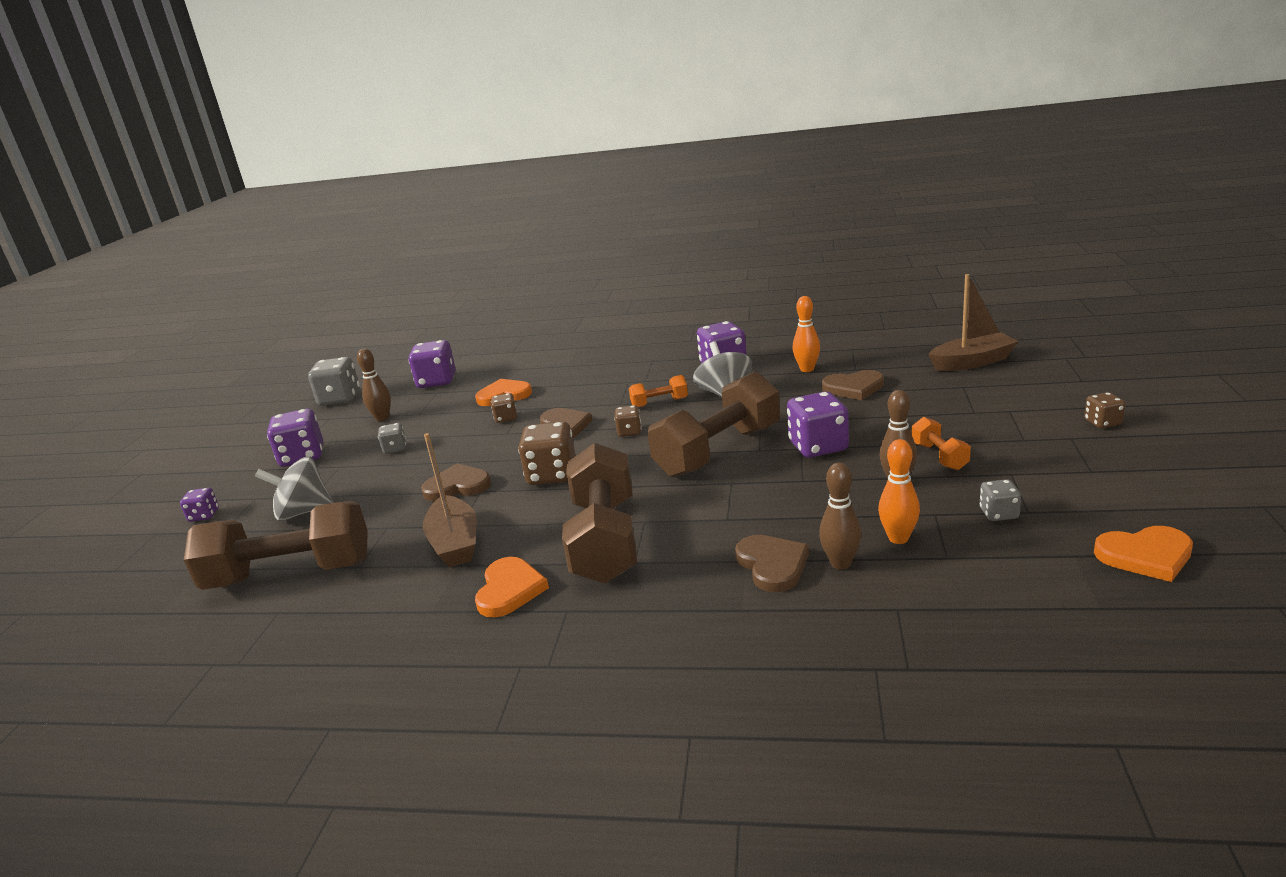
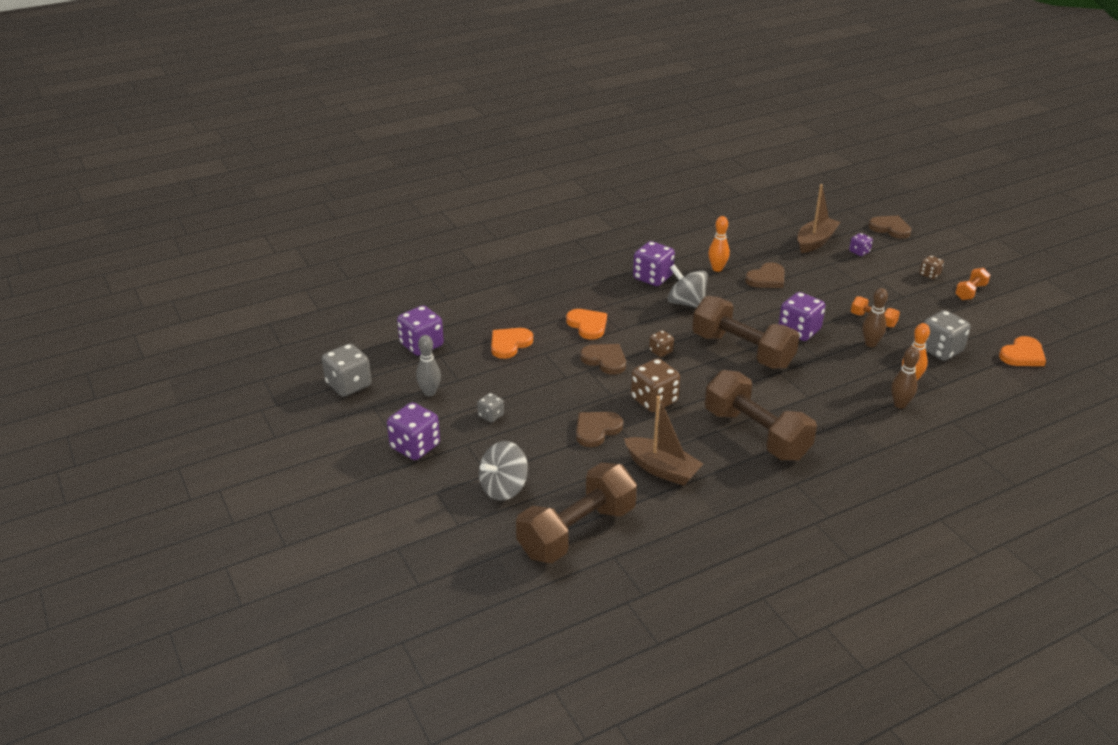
camera: 40 degrees left, 10 degrees up
purple dice [180,488,219,522] -> purple dice moved to [849,233,873,256]
brown bowling pin [357,349,391,421] -> grey bowling pin [416,335,441,396]
orange heart [475,557,549,618] -> orange heart moved to [566,309,607,340]
brown dice [491,393,517,423] -> none
orange dumbbell [629,375,688,408] -> orange dumbbell moved to [955,268,990,300]
brown dumbbell [648,372,780,478] -> brown dumbbell turned 60 degrees counterclockwise [692,296,800,369]
brown heart [735,535,809,592] -> brown heart moved to [868,215,912,239]
grey dice [980,479,1021,521] -> grey dice [924,310,971,361], size x1.87

